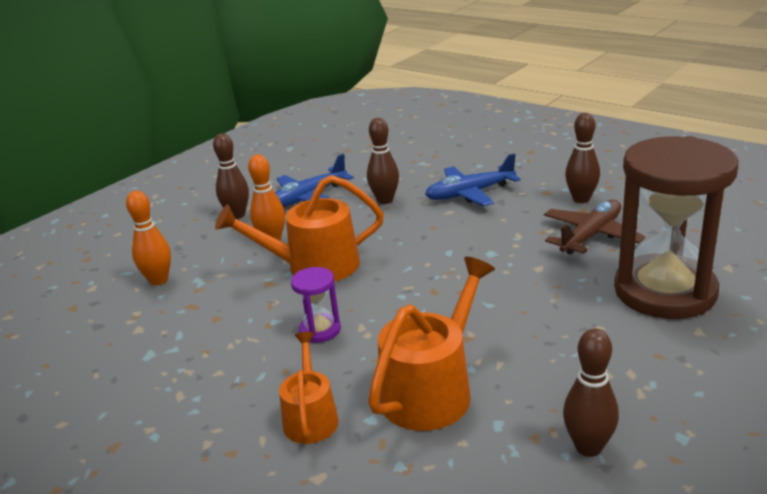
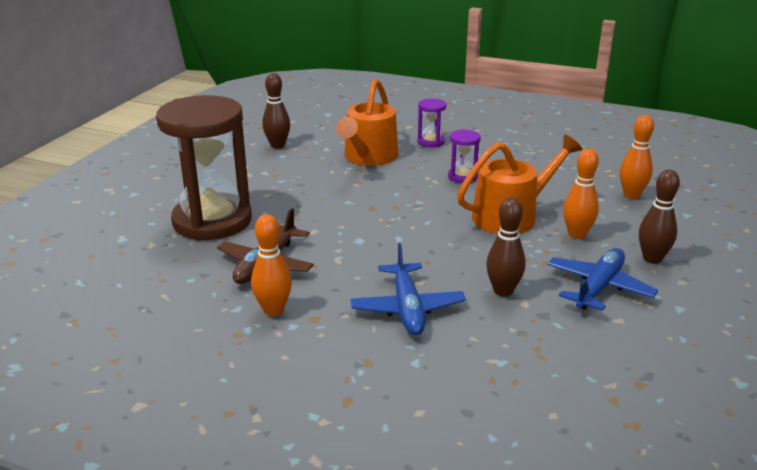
camera: 160 degrees right, 0 degrees up
orange watering can [279,332,339,444] -> purple hourglass [417,98,446,147]
blue plane [425,153,521,206] -> blue plane turned 120 degrees clockwise [351,243,466,335]
brown bowling pin [565,113,600,203] -> orange bowling pin [251,214,292,316]

